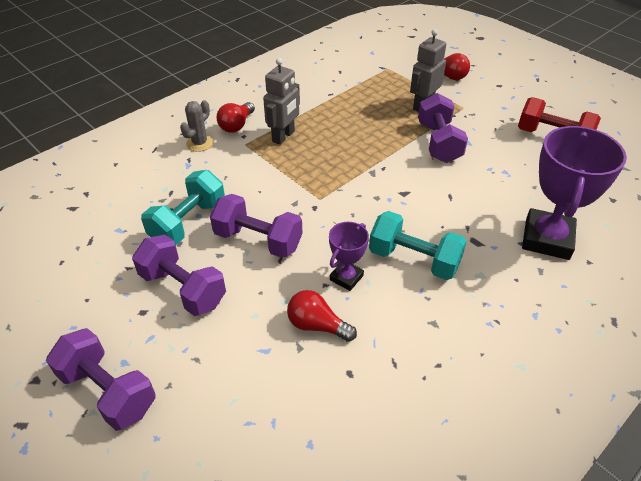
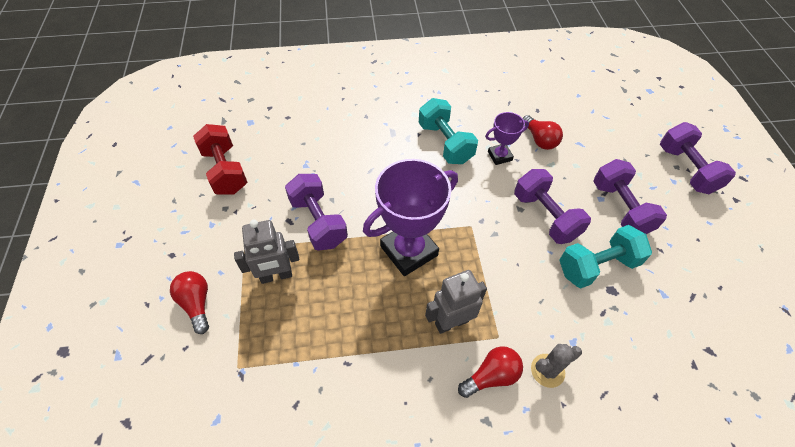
camera: 145 degrees left, 10 degrees up
purple dumbbell [418,93,468,163] -> purple dumbbell turned 60 degrees counterclockwise [285,174,348,251]
purple trophy [522,126,627,260] -> purple trophy moved to [363,159,458,276]

